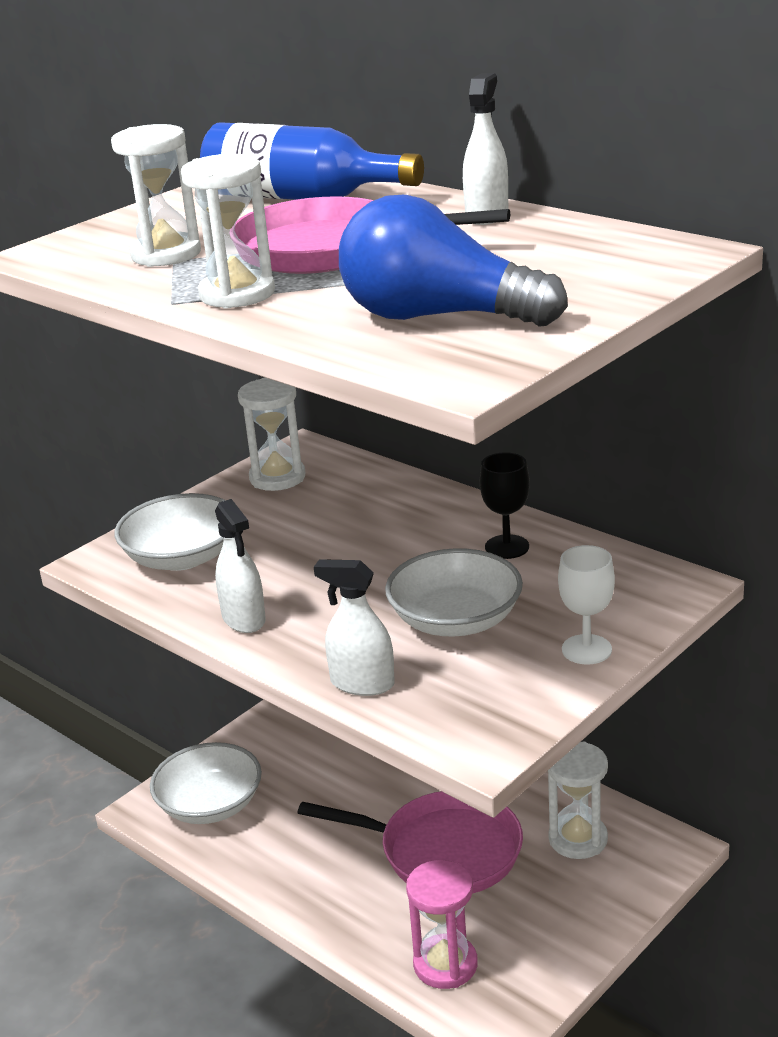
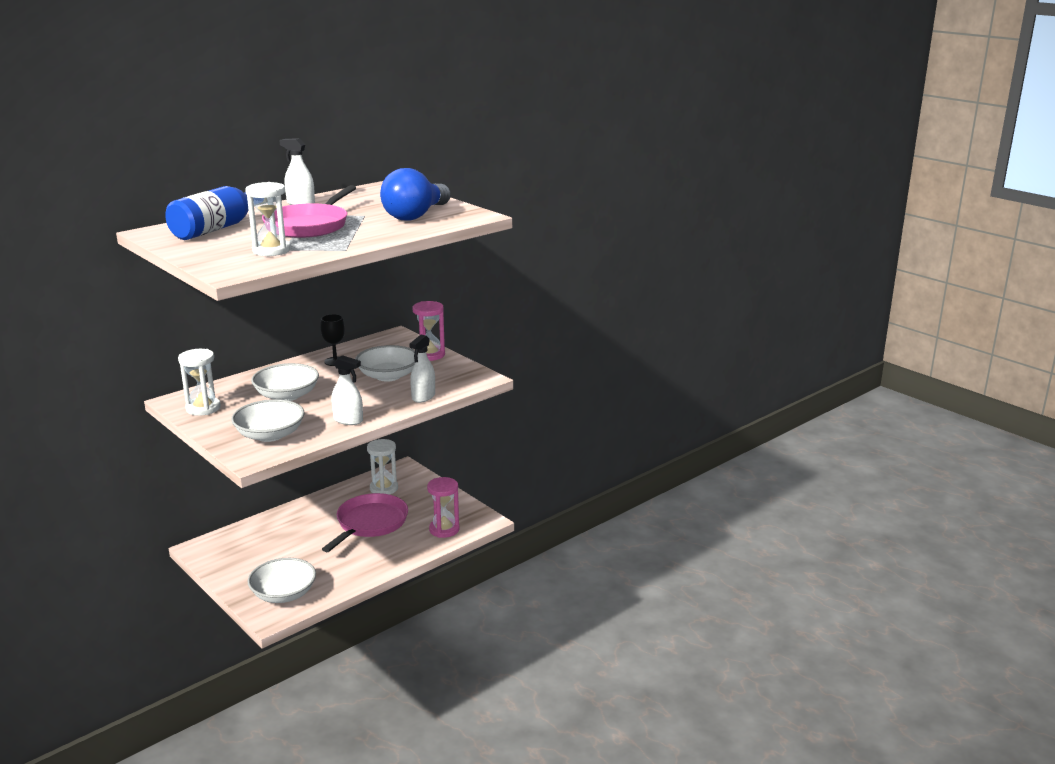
camera: 85 degrees left, 5 degrees down
white hourglass [181,154,275,309] -> none
white spray bottle [215,499,266,633] -> white spray bottle turned 45 degrees clockwise [331,355,363,425]
white goblet [558,545,615,665] -> pink hourglass [412,301,445,361]
none -> white bowl [251,363,319,401]

